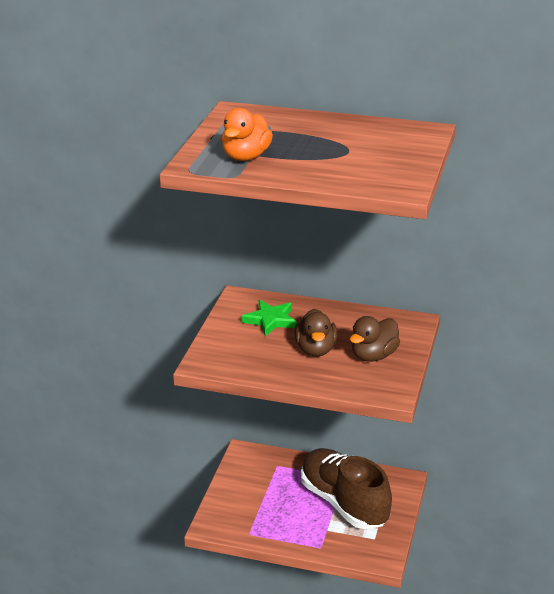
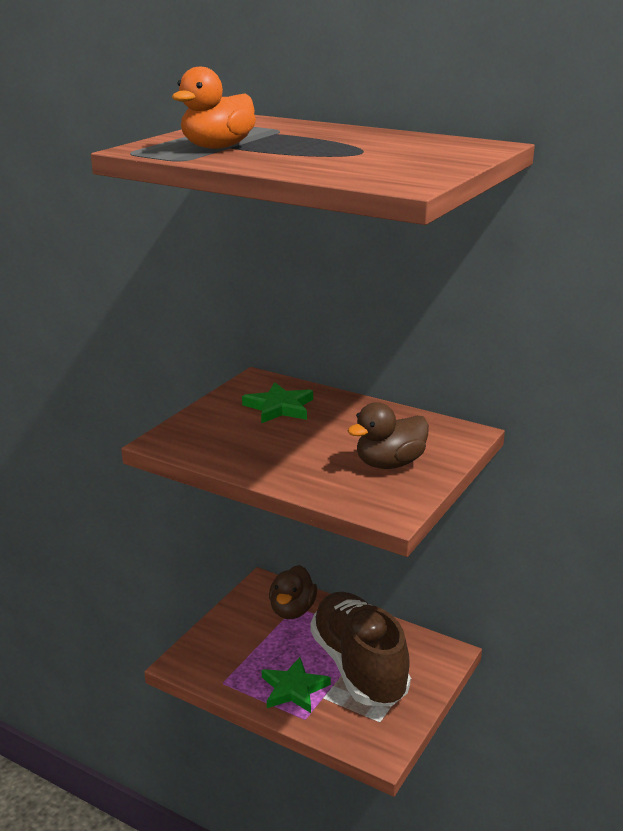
camera: 15 degrees right, 5 degrees down
brown duck [294,309,337,356] -> brown duck moved to [269,565,317,619]
none -> green star [262,657,331,713]

